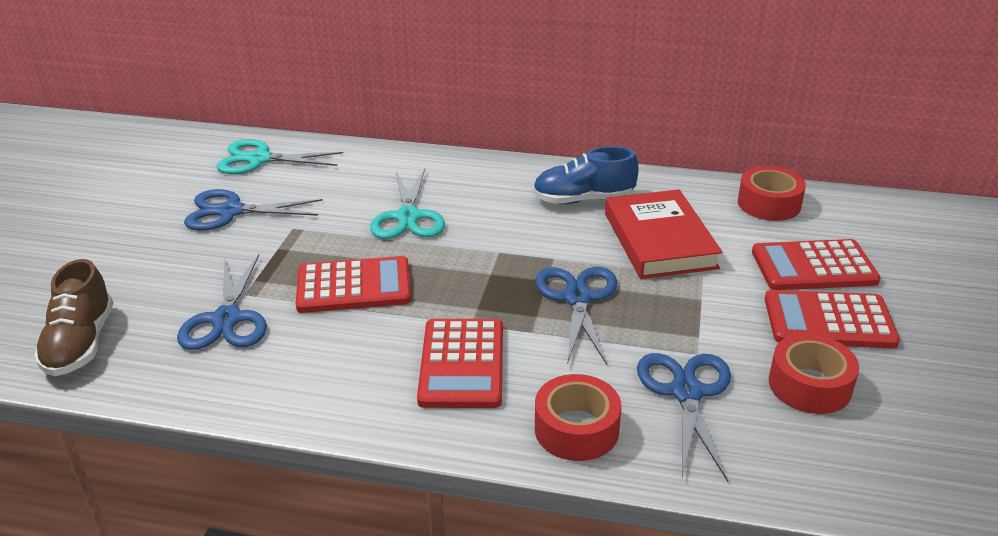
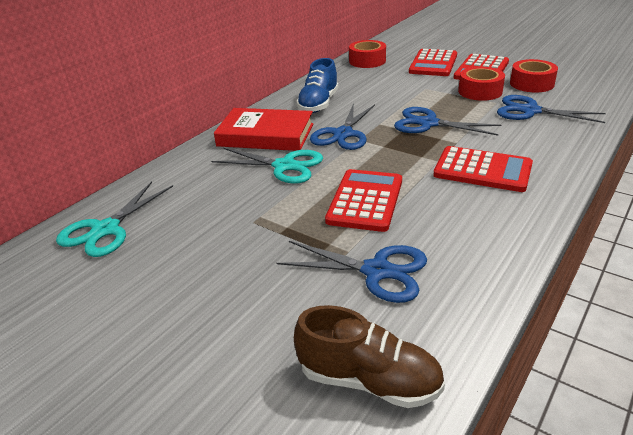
camera: 65 degrees left, 0 degrees up
blue scissors [184,189,323,231] -> blue scissors moved to [310,104,375,150]
red tape [535,374,622,461] -> red tape moved to [458,67,505,101]
red book [605,189,722,279] -> red book moved to [214,108,313,151]

